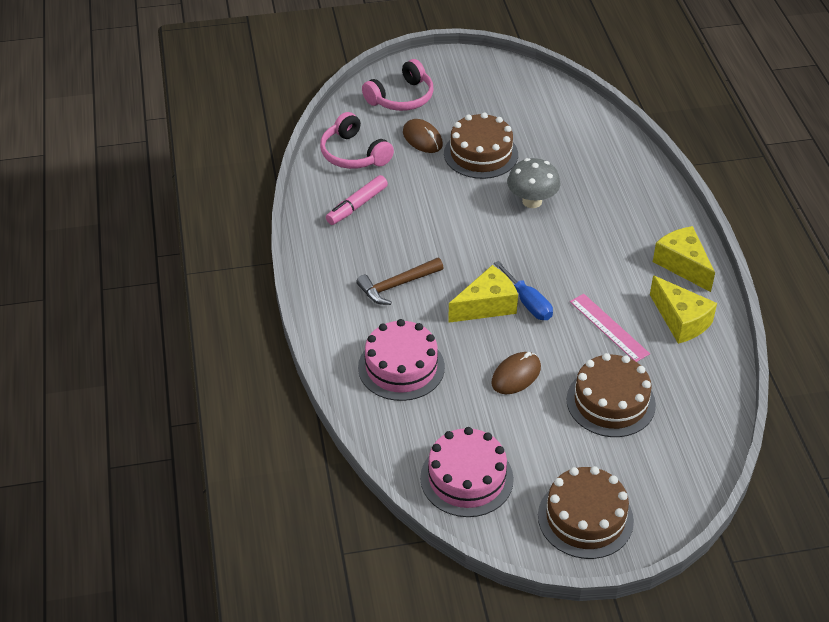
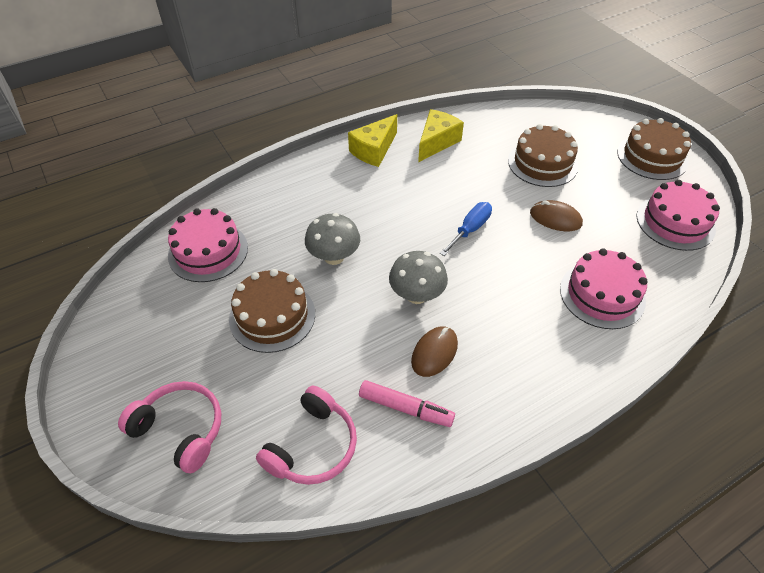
camera: 110 degrees left, 5 degrees up
brown hammer [356,257,444,305] -> none
brown mouse [403,119,443,153] -> brown mouse moved to [411,326,458,377]
yellow cheese [448,265,518,323] -> none
pink ruler [570,294,650,362] -> none
none -> pink cake [168,208,248,282]
none -> grey mushroom [389,251,448,304]

